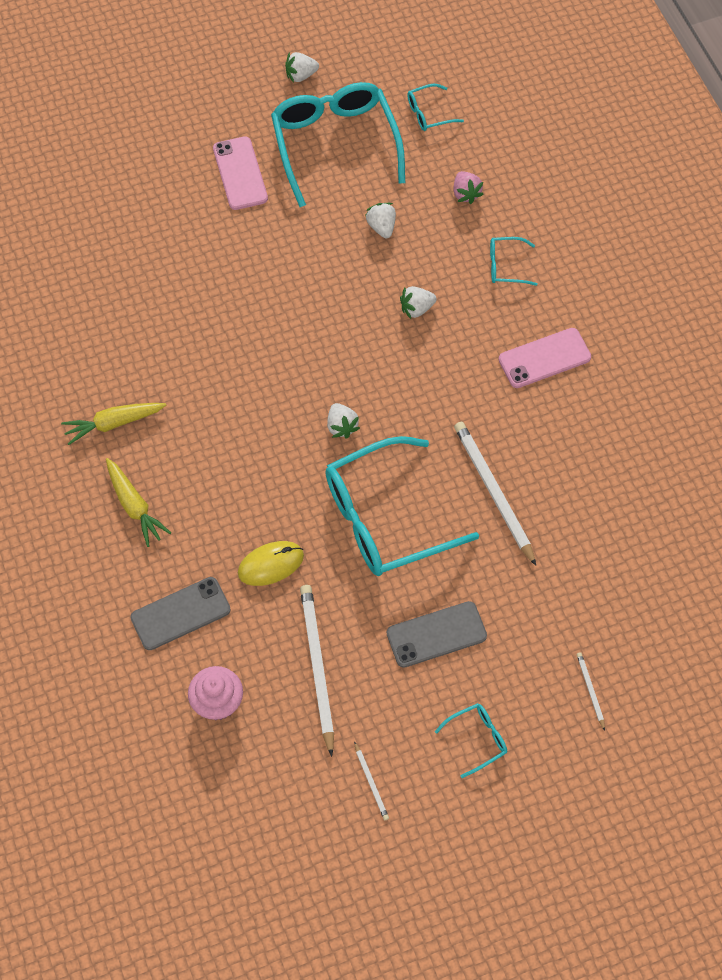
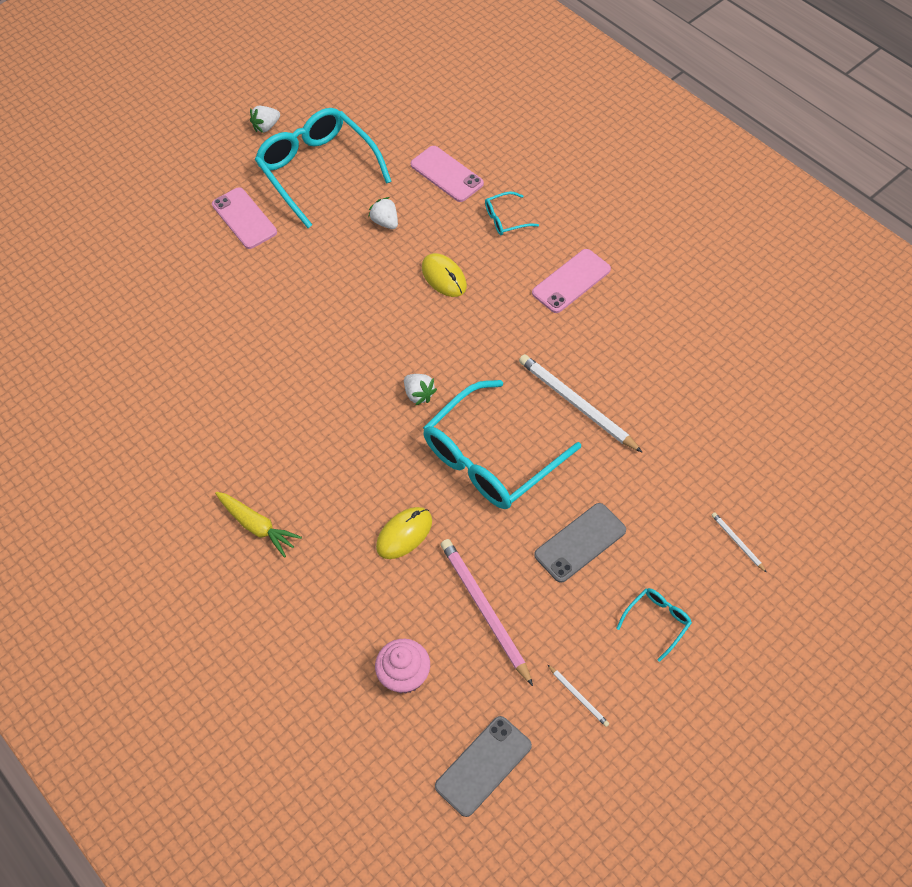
camera: 15 degrees left, 5 degrees down
yellow carrot [61,403,166,445] -> none
grey phone [131,577,231,650] -> grey phone moved to [435,716,532,817]
white pencil [300,585,334,757] -> pink pencil [440,539,533,686]
white strawberry [400,286,437,319] -> yellow mouse [422,253,467,297]
turquoise glasses [407,84,464,131] -> none
pink strawberry [453,171,484,204] -> pink phone [411,146,484,202]

